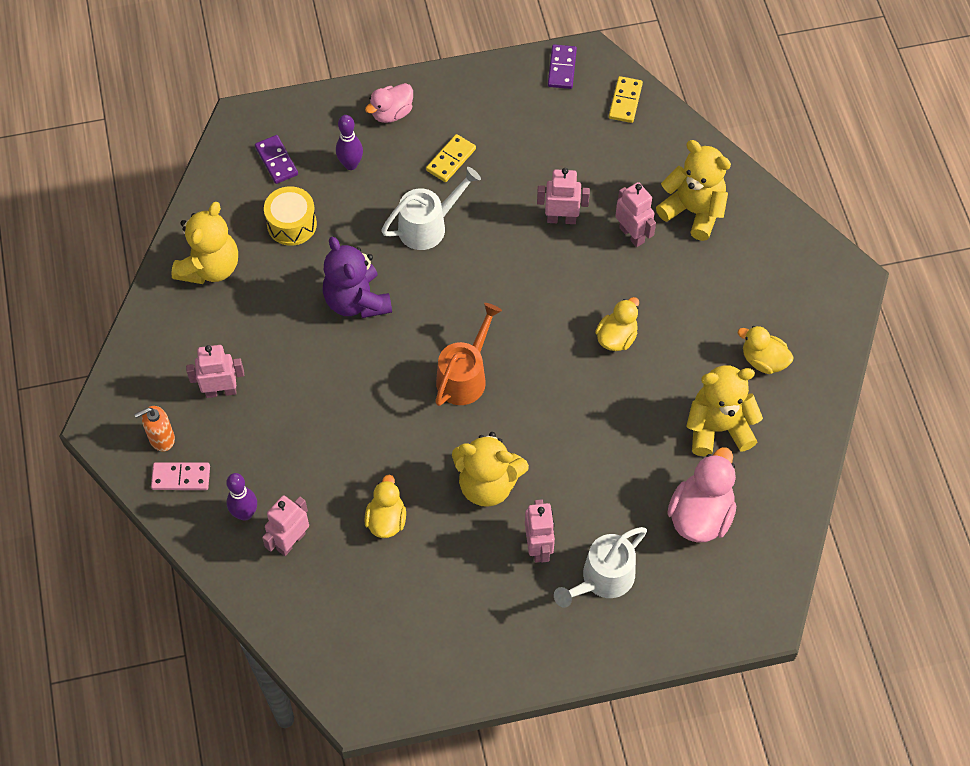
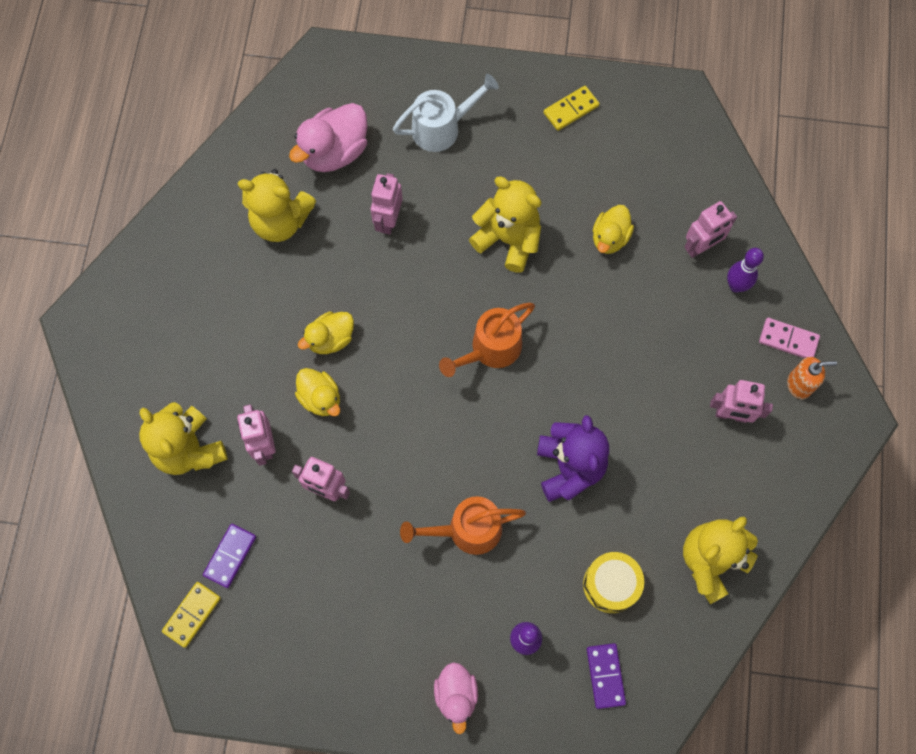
camera: 160 degrees left, 10 degrees up
pink duck [365,83,413,123] -> pink duck turned 105 degrees clockwise [434,662,478,734]
white watering can [381,167,481,250] -> orange watering can [400,496,526,555]
yellow domino [426,134,476,182] -> yellow domino moved to [543,86,600,131]
pink robot [525,499,555,563] -> pink robot moved to [371,173,403,235]
purple domino [548,44,577,89] -> purple domino moved to [203,524,256,588]
yellow duck [738,326,794,374] -> yellow duck moved to [295,368,340,416]

